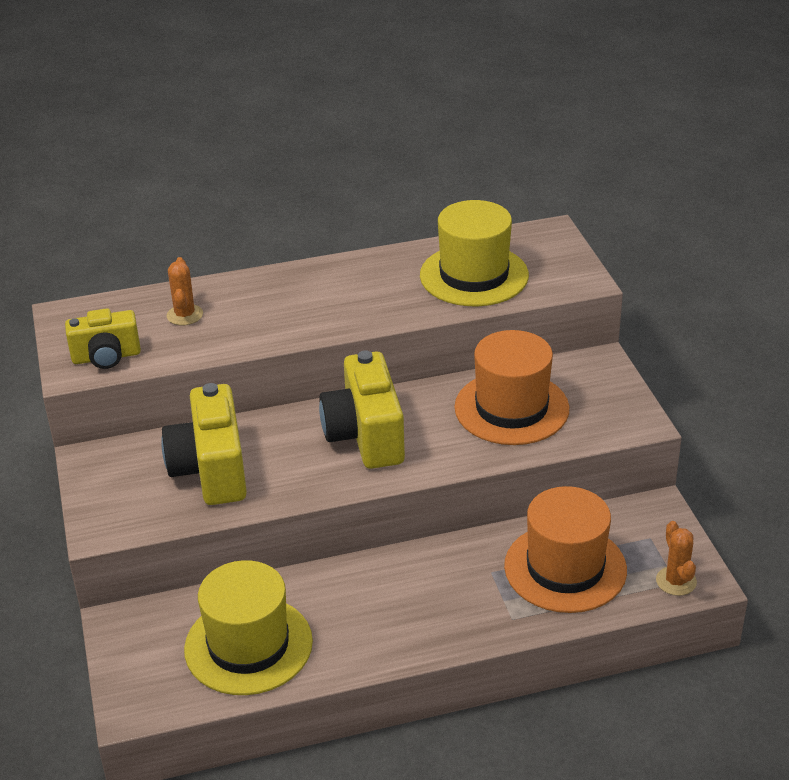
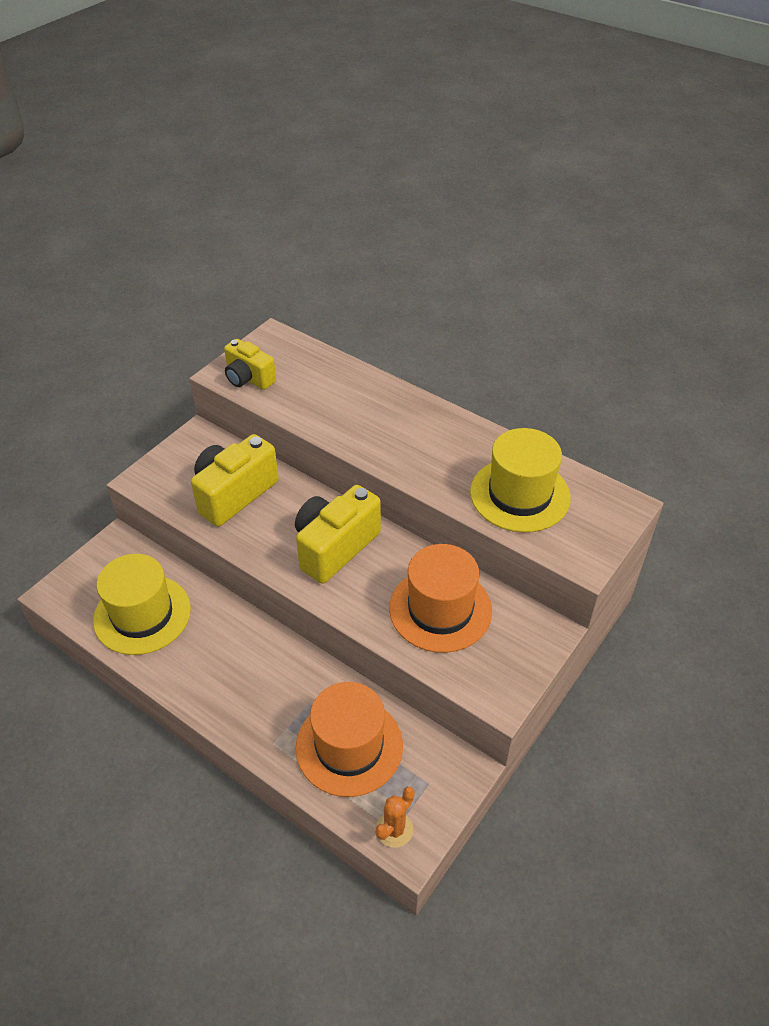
camera: 50 degrees right, 10 degrees up
orange cactus [167,257,203,325] -> none

